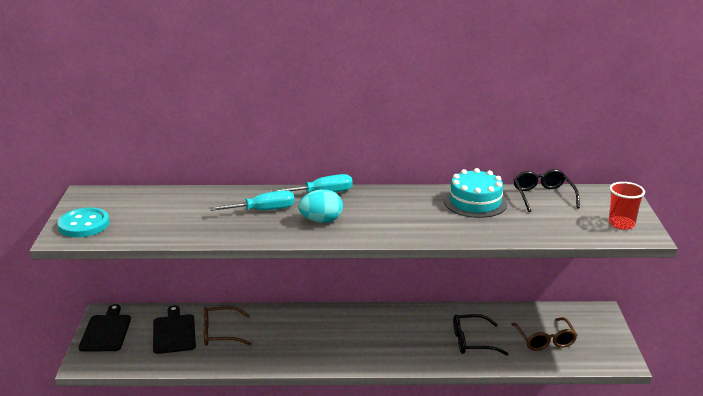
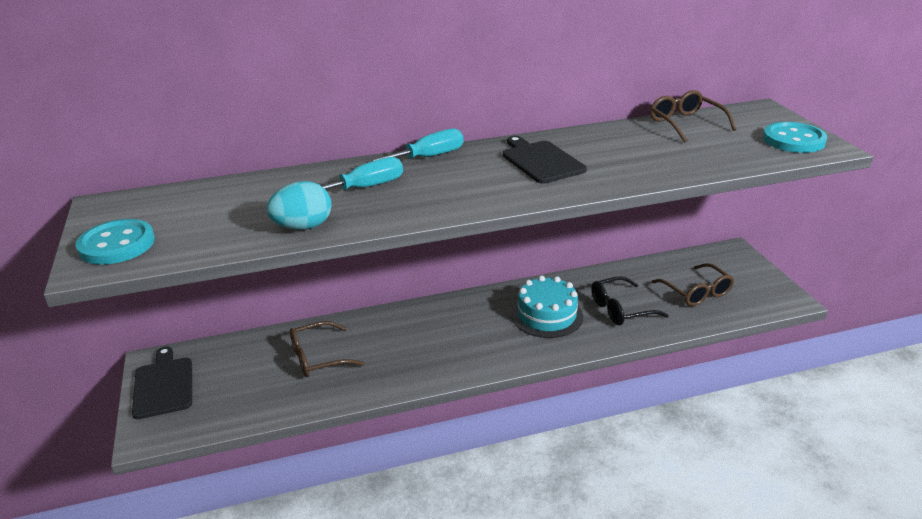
camera: 15 degrees left, 5 degrees up
black cutting board [153,305,196,354] -> black cutting board moved to [503,136,587,184]
turquoise egg [298,189,343,223] -> turquoise egg moved to [267,181,332,230]
turquoise cake [444,168,507,218] -> turquoise cake moved to [511,275,583,338]
black glasses [514,169,580,212] -> brown glasses [650,90,736,143]
red cup [609,182,645,230] -> turquoise button [763,122,827,153]

